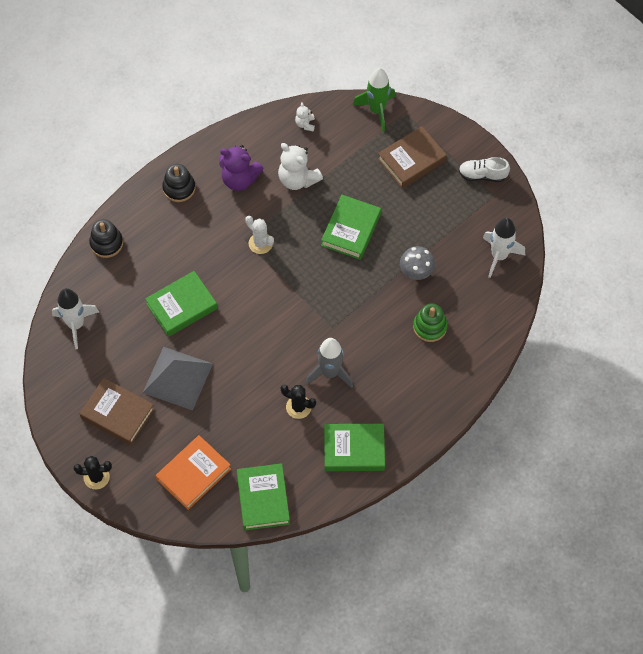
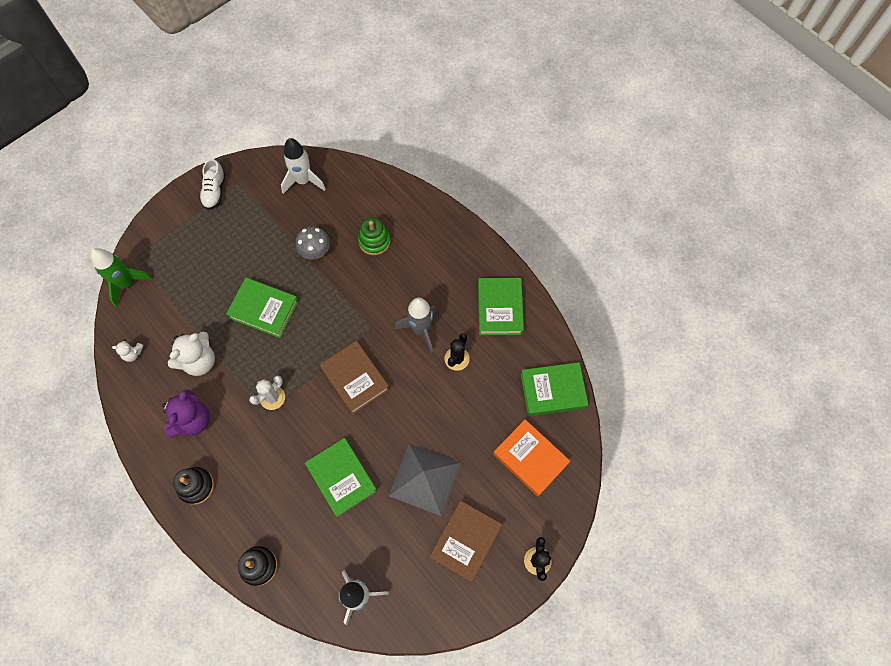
camera: 90 degrees left, 5 degrees up
brown book [378,126,447,188] -> brown book moved to [320,341,390,414]

